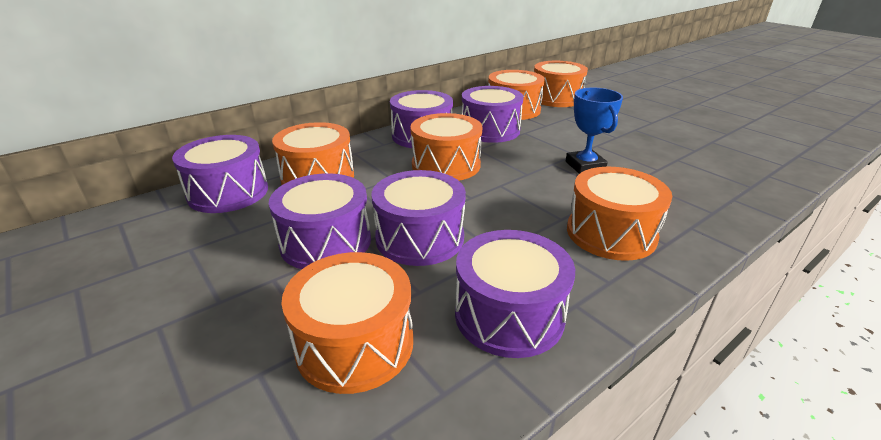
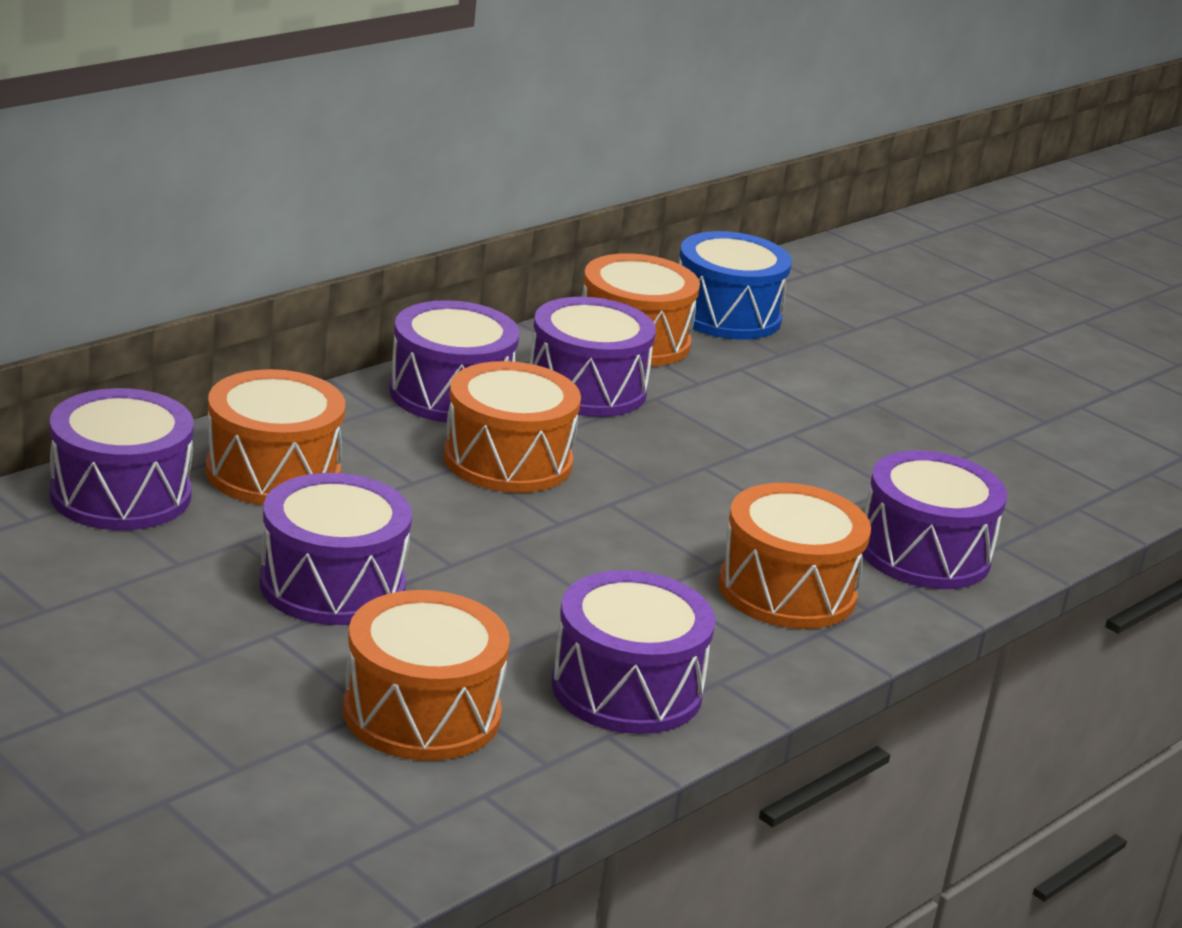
camera: 10 degrees left, 5 degrees down
purple drum [371,170,466,266] -> purple drum moved to [862,450,1007,589]
orange drum [534,61,588,107] -> blue drum [679,231,792,340]
blue trophy [566,87,623,174] -> none

